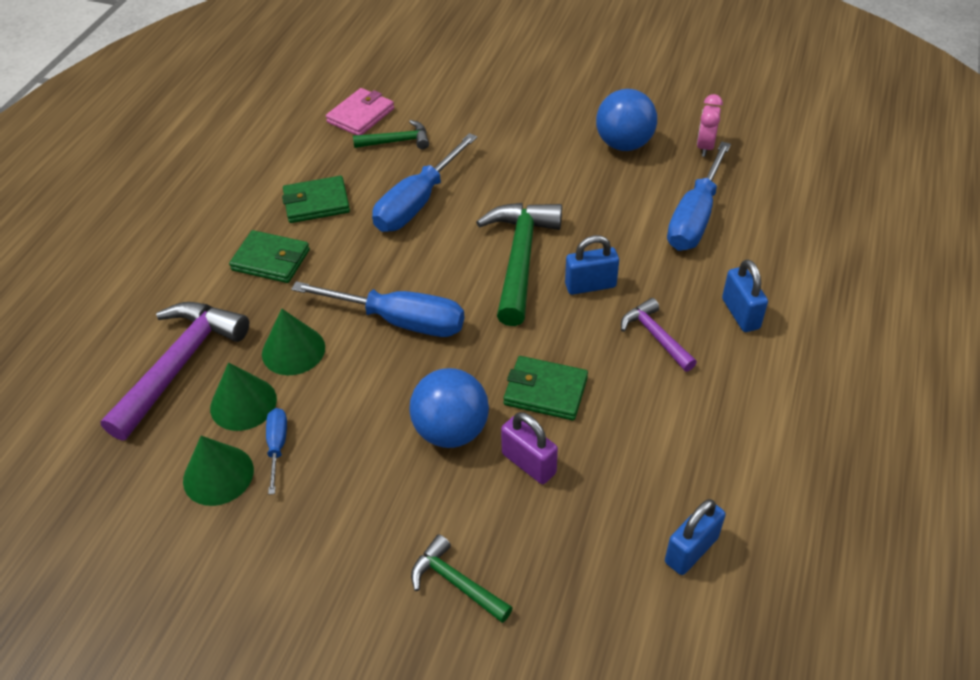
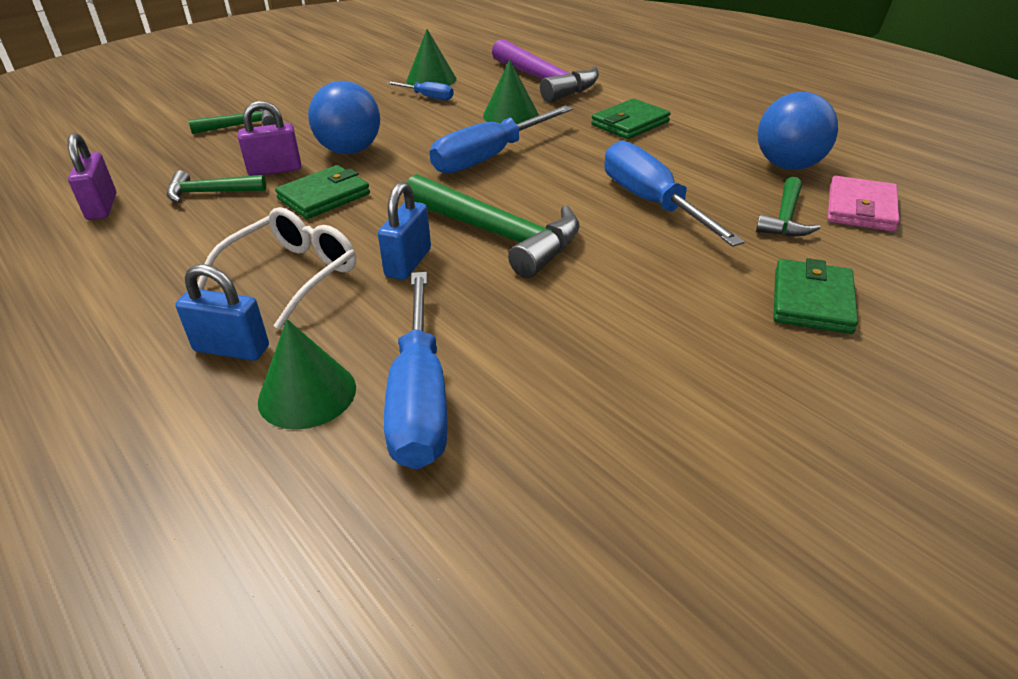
camera: 120 degrees right, 10 degrees down
green cone [210,362,277,431] -> green cone moved to [258,319,356,430]
green wallet [282,176,350,223] -> green wallet moved to [773,258,858,334]
pink wallet [326,88,394,135] -> pink wallet turned 45 degrees clockwise [828,176,899,232]
blue ball [596,89,657,151] -> blue ball moved to [758,92,838,170]
purple hammer [621,298,697,372] -> white glasses [197,207,356,330]
blue padlock [665,499,726,575] -> purple padlock [68,133,116,220]
blue screwdriver [667,141,731,251] -> blue screwdriver turned 150 degrees counterclockwise [384,272,448,469]
pink clock [697,94,723,157] -> none
none -> green hammer [167,171,266,203]

